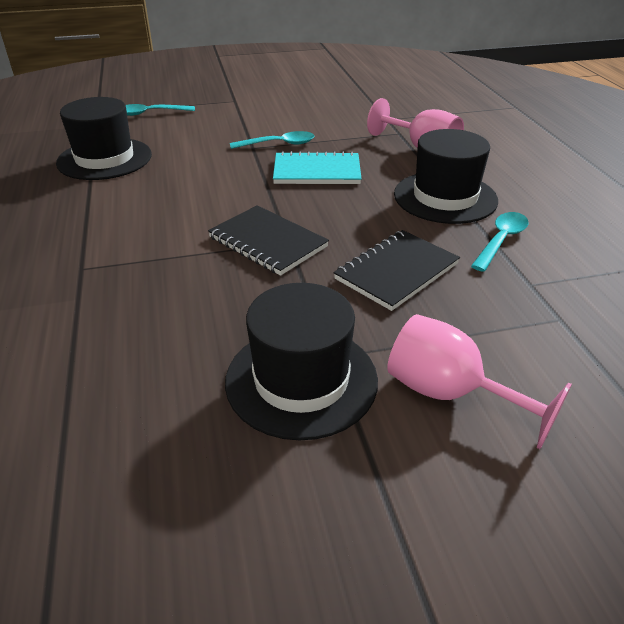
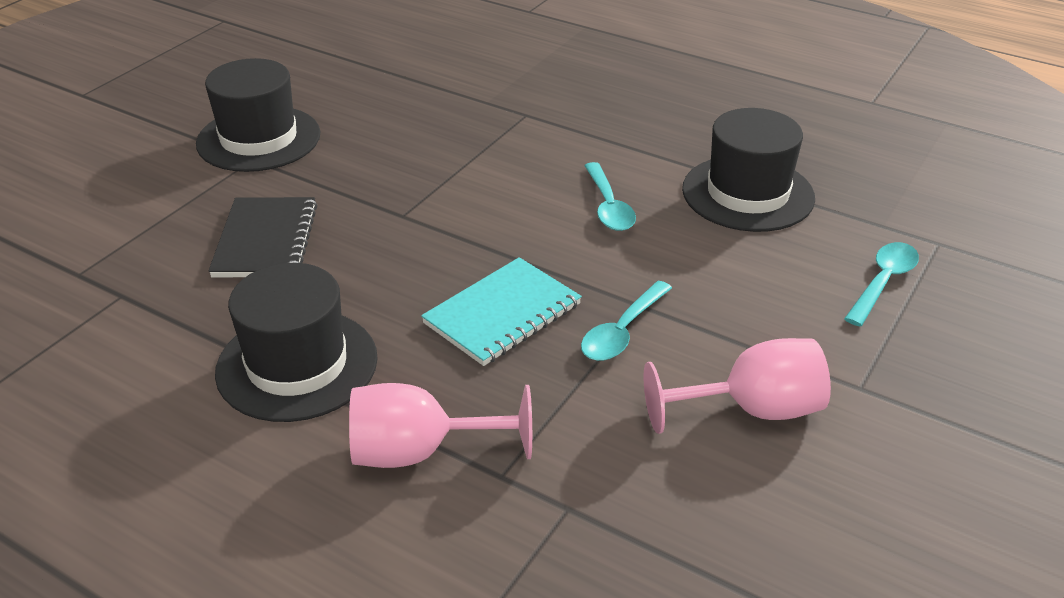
camera: 135 degrees right, 0 degrees up
black notebook [208,205,329,276] -> none
pink goblet [387,314,572,449] -> pink goblet moved to [644,338,831,434]
turquoise spoon [471,212,528,272] -> turquoise spoon moved to [584,162,636,231]

